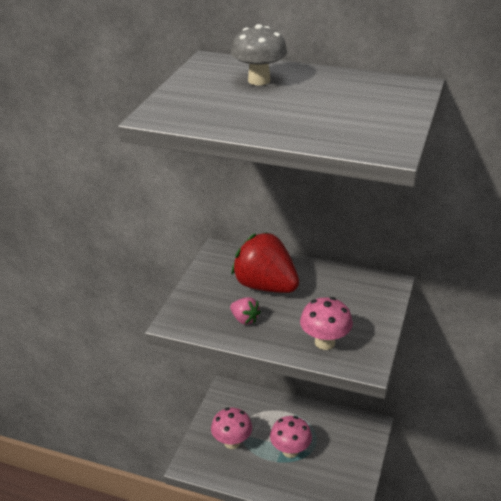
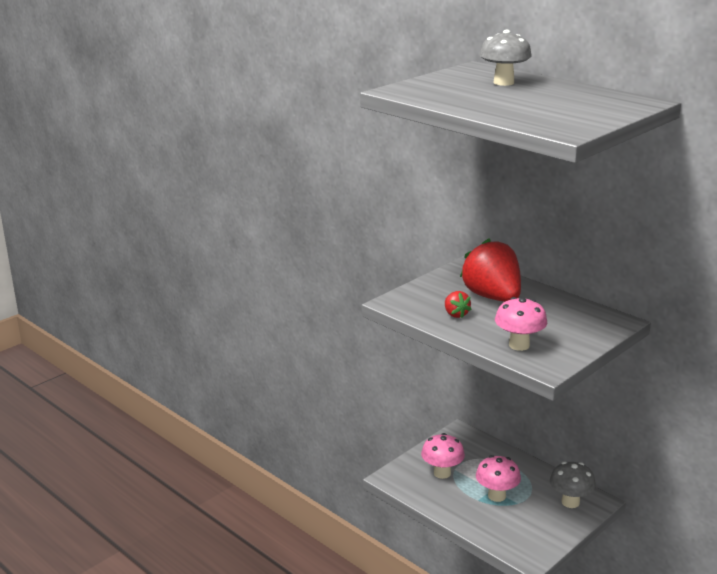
camera: 25 degrees right, 10 degrees down
pink strawberry [230,297,261,325] -> red strawberry [445,291,472,318]
none -> grey mushroom [550,462,596,508]

